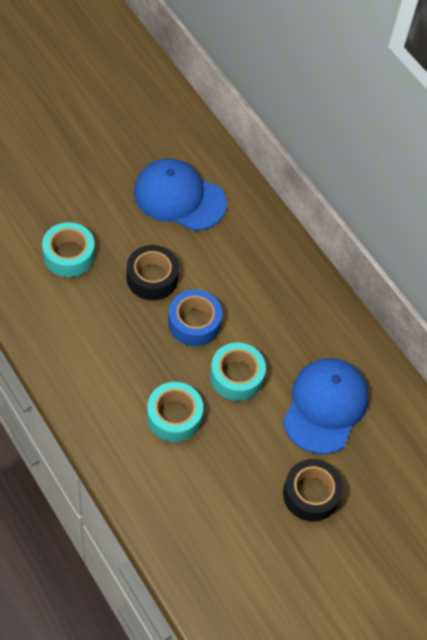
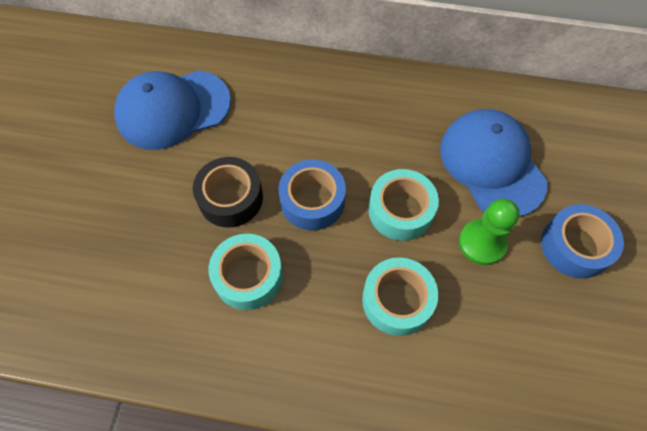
camera: 40 degrees left, 5 degrees up
turquoise tape [42,222,95,277] -> turquoise tape moved to [209,234,283,310]
black tape [283,459,343,521] -> blue tape [541,204,624,279]
none -> green pawn [459,198,519,265]

